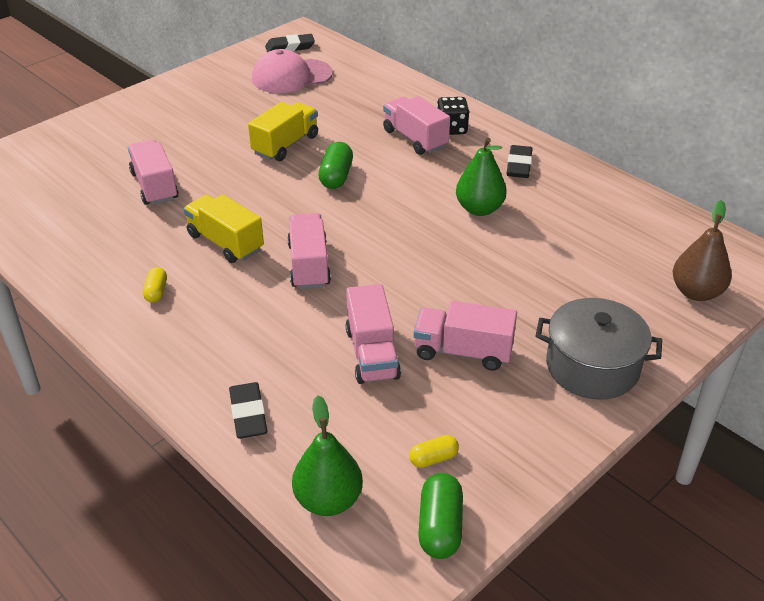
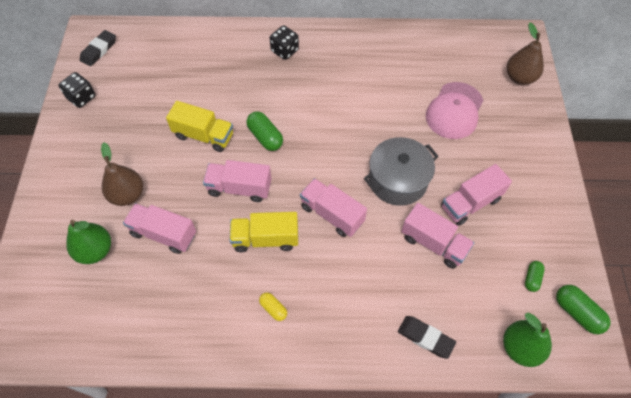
camera: 45 degrees left, 20 degrees up
yellow truck [248,102,318,161] -> yellow truck turned 120 degrees clockwise [166,101,233,152]
pink cap [252,49,333,93] -> pink cap moved to [426,82,483,139]
pink truck [383,96,450,155] -> pink truck moved to [203,160,272,202]
yellow capsule [409,435,459,468] -> green capsule [525,261,545,292]
green pear [456,138,507,216] -> green pear moved to [66,220,111,264]
black eraser [507,145,533,178] -> none
grey pot [536,298,662,400] -> grey pot moved to [364,137,439,206]
none -> black dice [59,72,96,108]
none -> brown pear [101,142,143,206]

